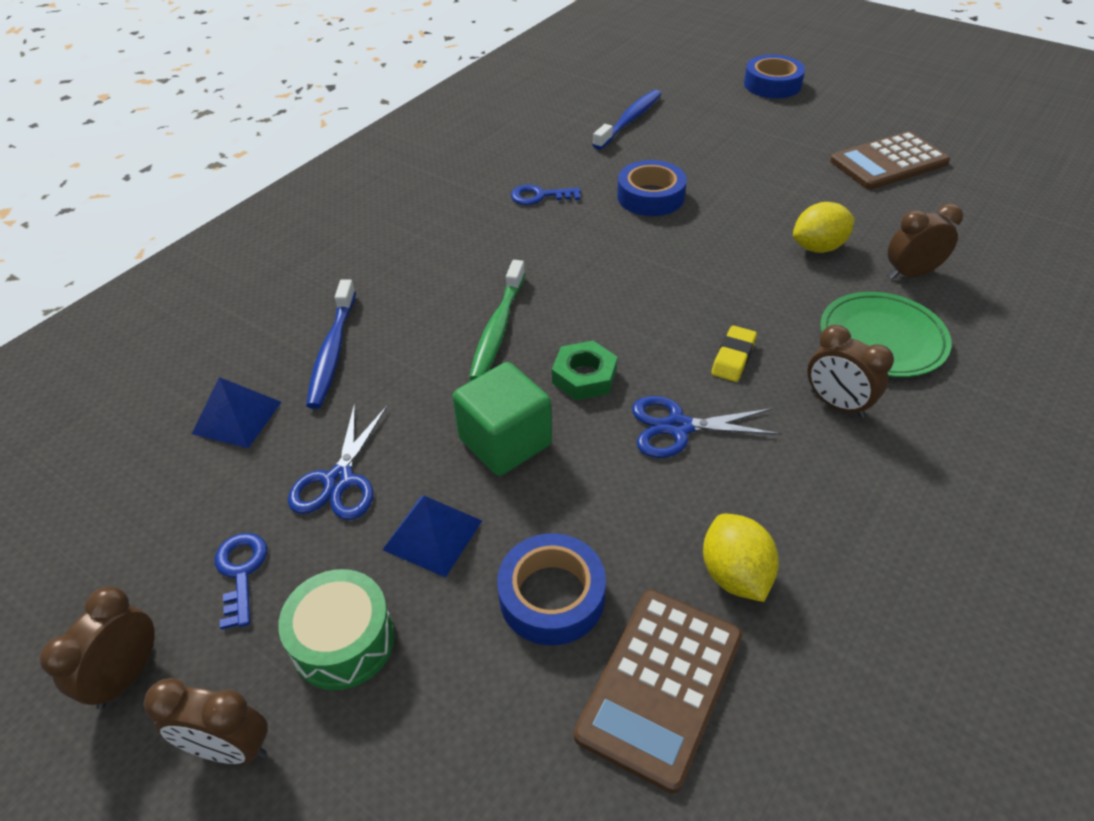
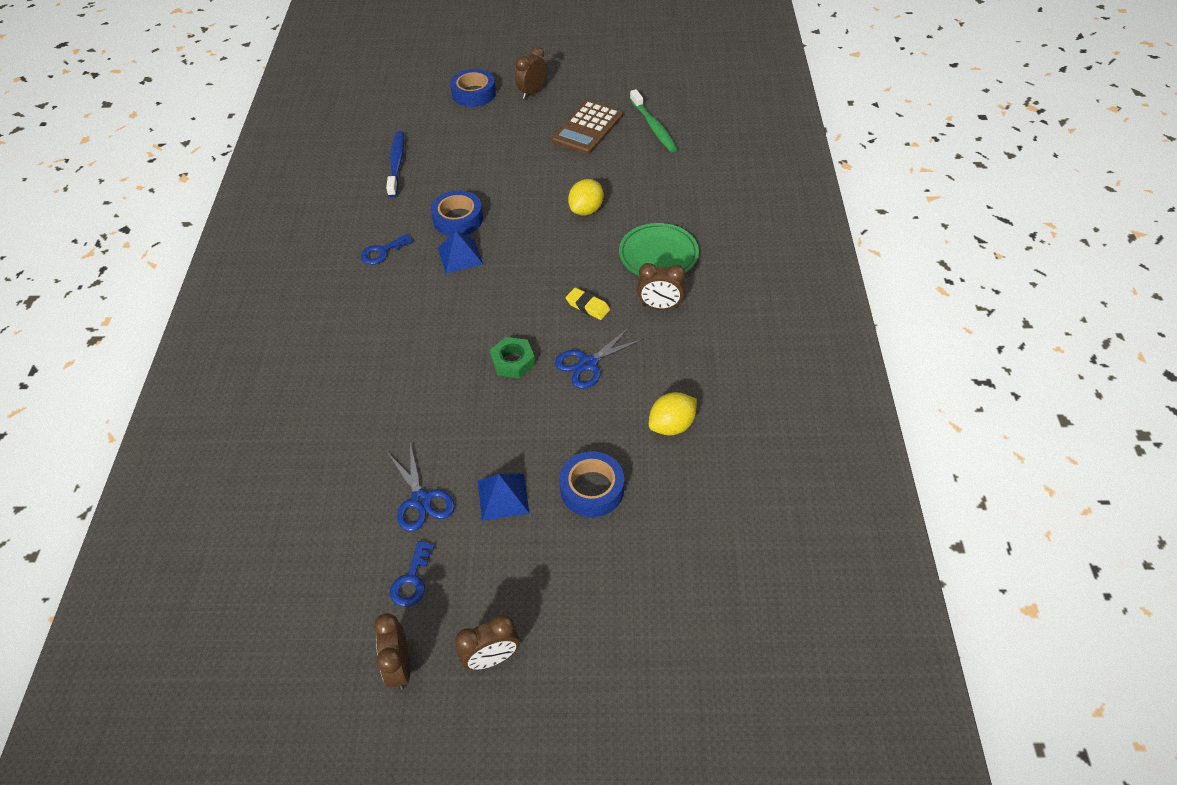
camera: 35 degrees left, 5 degrees up
blue pyramid [192,377,281,448] -> blue pyramid moved to [438,230,483,273]
blue key [215,533,267,630] -> blue key turned 120 degrees counterclockwise [390,541,435,607]
green drum [278,569,395,690] -> none
blue toothbrush [306,279,356,409] -> none
green cube [452,362,552,476] -> none
green toothbrush [469,260,525,380] -> green toothbrush moved to [630,89,677,152]
brown calculator [574,590,742,793] -> none
yellow lemon [703,514,779,602] -> yellow lemon turned 75 degrees counterclockwise [649,392,697,435]
yellow eraser [711,325,757,382] -> yellow eraser turned 45 degrees counterclockwise [566,288,610,320]
brown clock [888,203,963,279] -> brown clock moved to [515,46,547,99]

